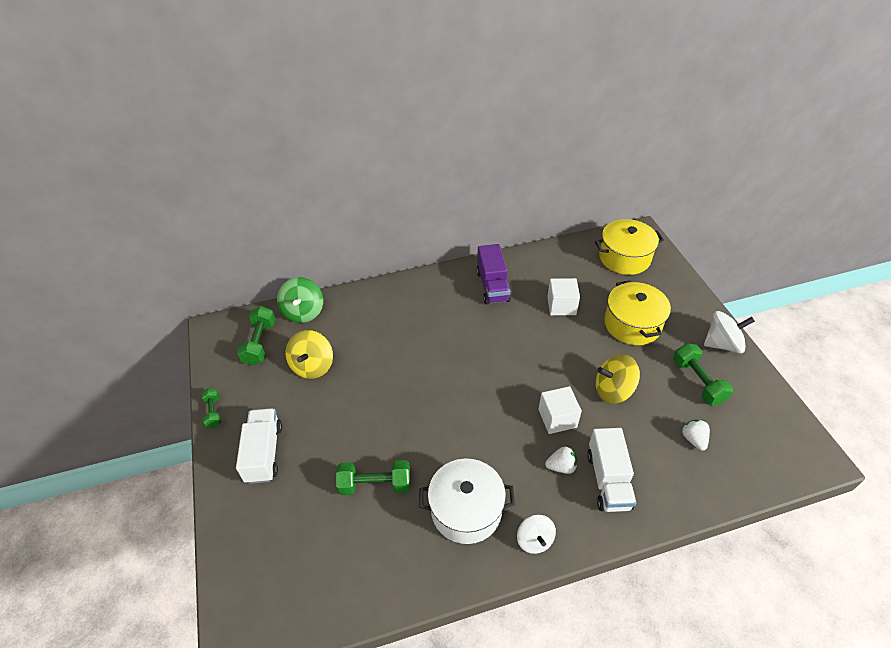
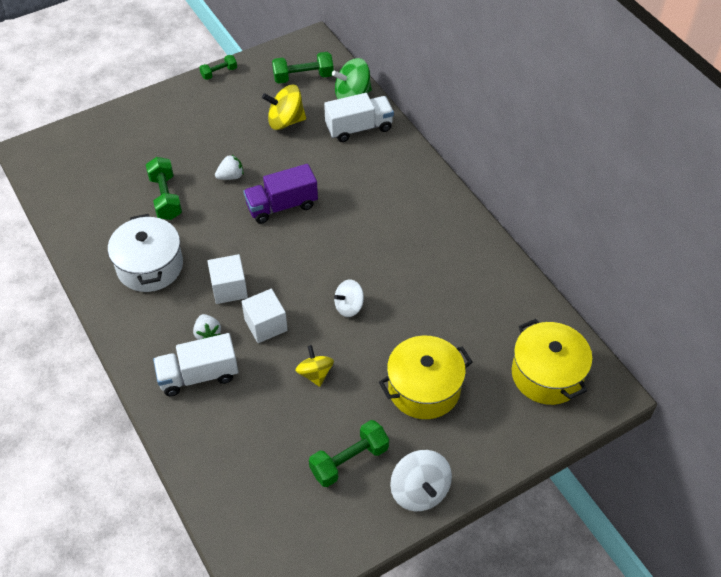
camera: 75 degrees right, 5 degrees up
white truck [236,408,282,484] -> white truck moved to [324,93,394,142]
purple truck [476,244,511,304] -> purple truck moved to [243,164,318,224]
white spinning top [517,515,556,554] -> white spinning top moved to [334,280,364,317]
white cube [547,278,580,315] -> white cube moved to [207,254,248,304]
yellow spinning top [596,354,640,404] -> yellow spinning top [295,345,334,387], size x0.67
white strawberry [681,420,710,451] -> white strawberry moved to [215,154,244,180]

